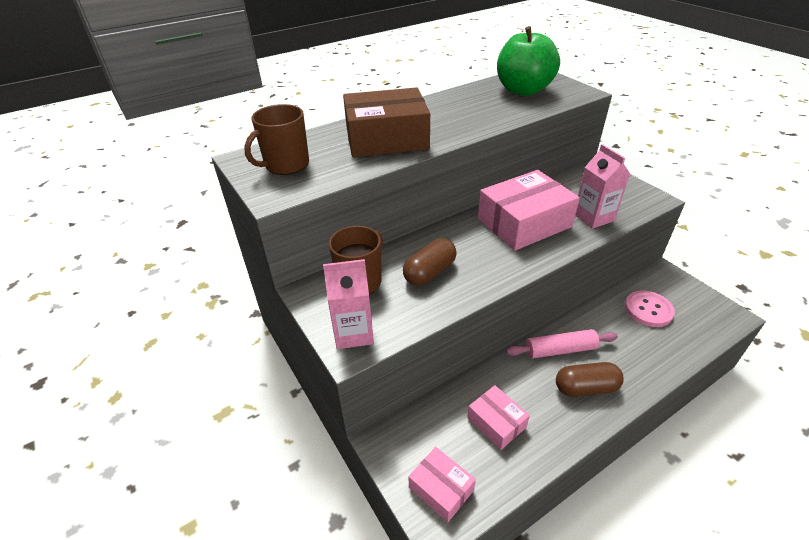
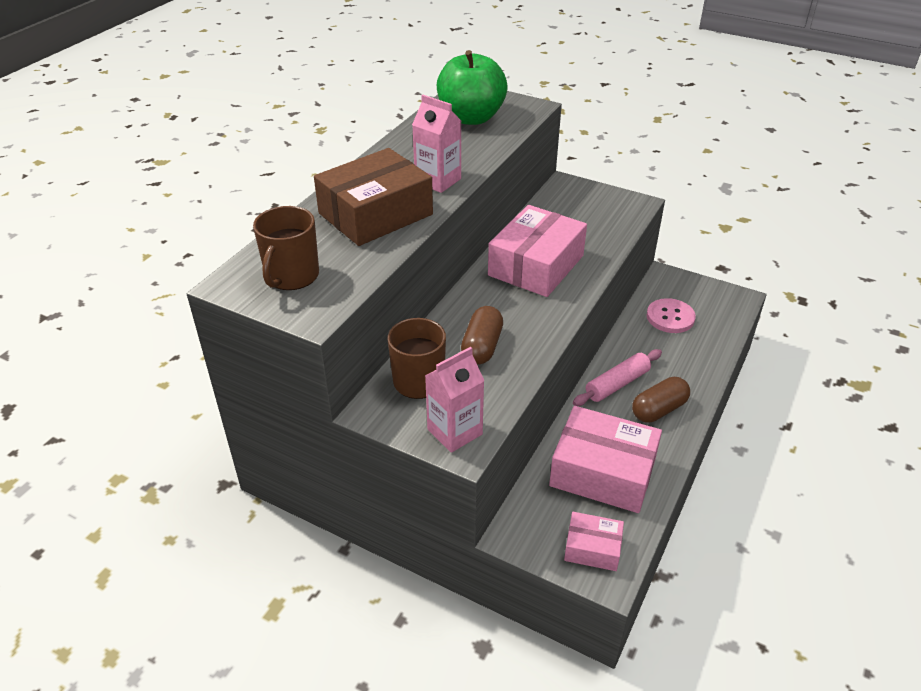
camera: 30 degrees left, 0 degrees up
pink box [467,385,530,450] -> pink box [549,406,662,513], size x1.89
pink carton [575,144,630,229] -> pink carton moved to [412,95,461,193]

